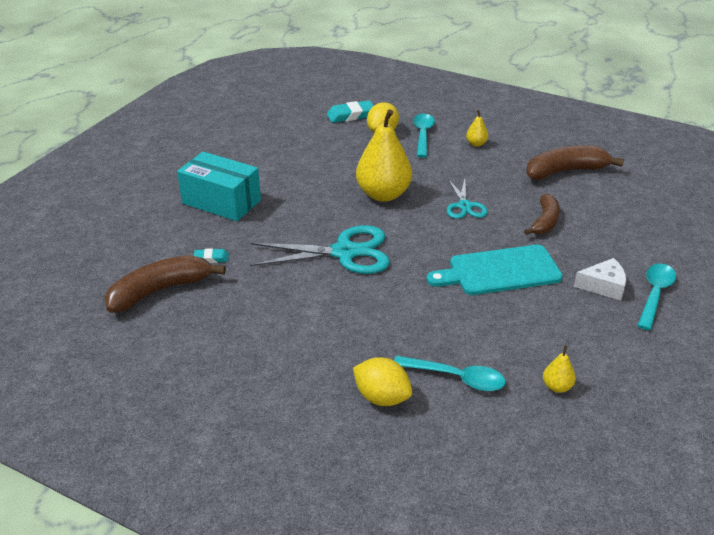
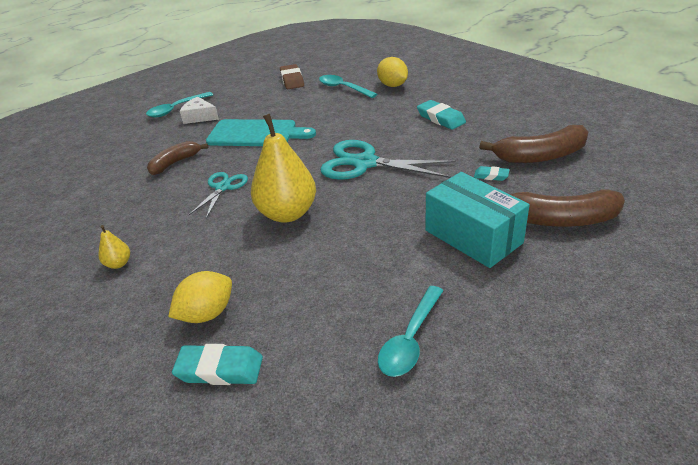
camera: 155 degrees left, 0 degrees up
turquoise spoon [413,114,435,158] -> turquoise spoon moved to [378,286,444,377]
brown banana [526,145,624,180] -> brown banana moved to [510,190,625,227]
yellow pear [543,346,576,393] -> brown eraser [280,64,304,89]
none -> turquoise eraser [417,100,466,130]

